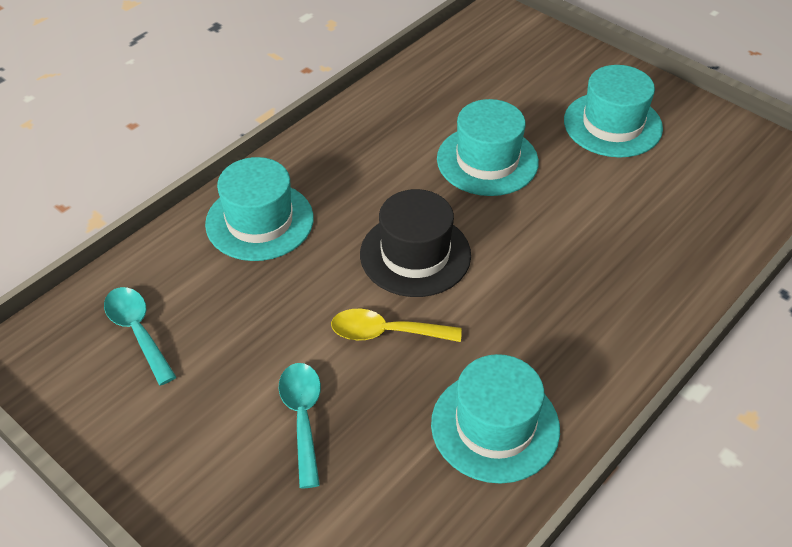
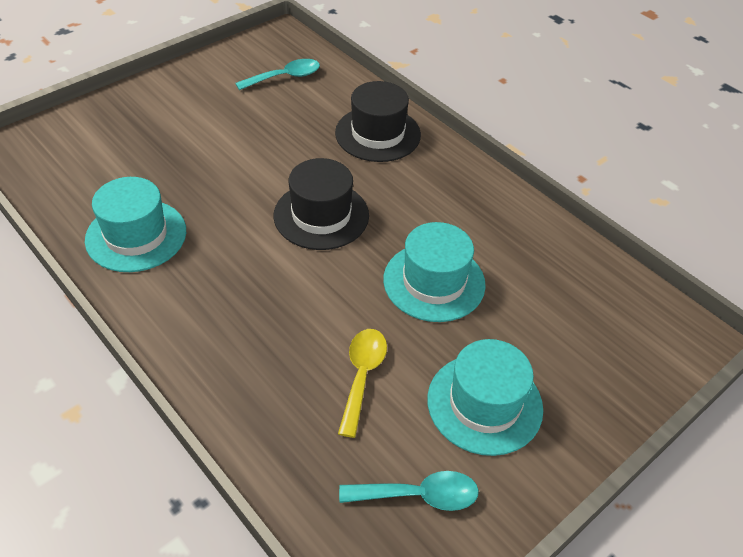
camera: 95 degrees right, 0 degrees up
turquoise hat [205,157,314,261] -> black hat [335,81,421,162]
turquoise spoon [279,363,321,489] -> turquoise spoon moved to [339,471,479,511]
yellow spoon [331,309,462,342] -> yellow spoon moved to [338,329,387,438]

